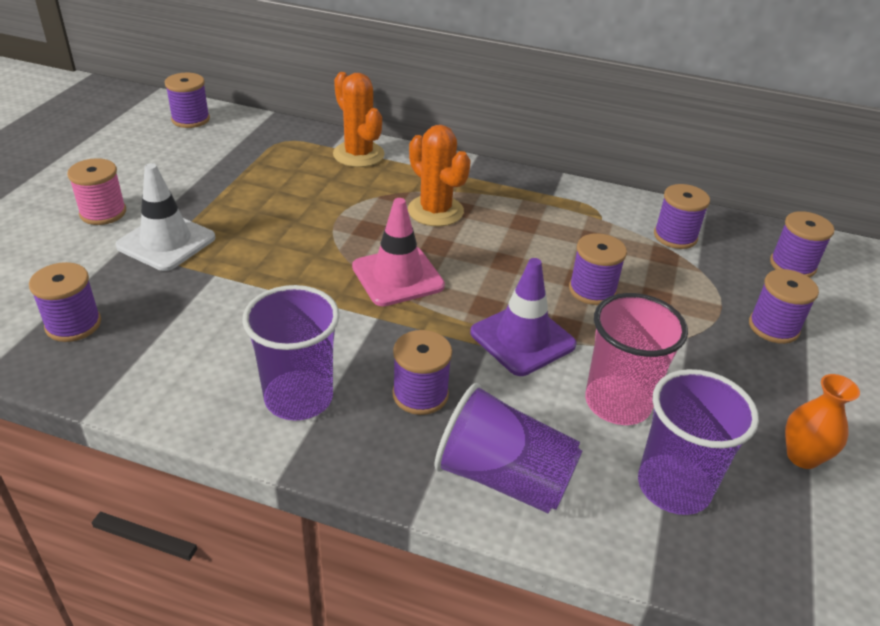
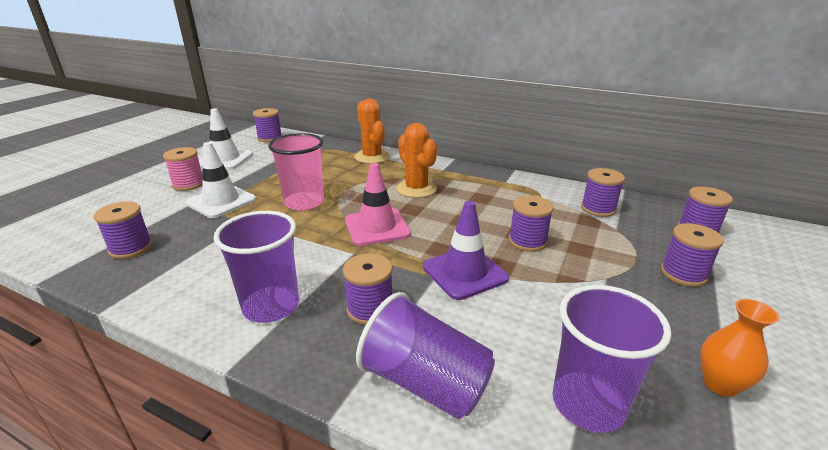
camera: 10 degrees right, 10 degrees down
pink cup [585,293,688,425] -> pink cup moved to [268,133,324,211]
none -> white traffic cone [199,108,253,169]

